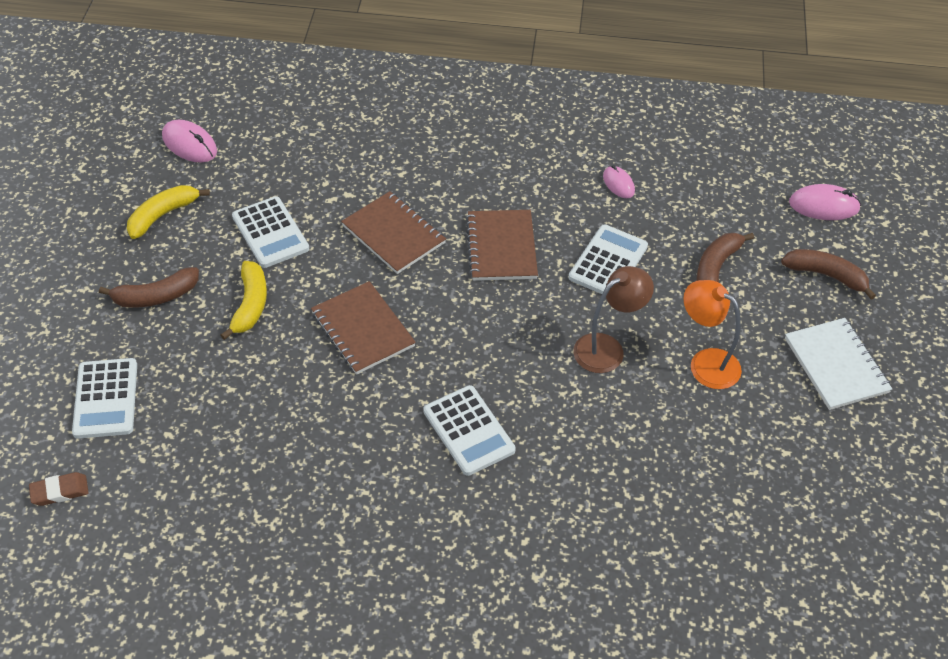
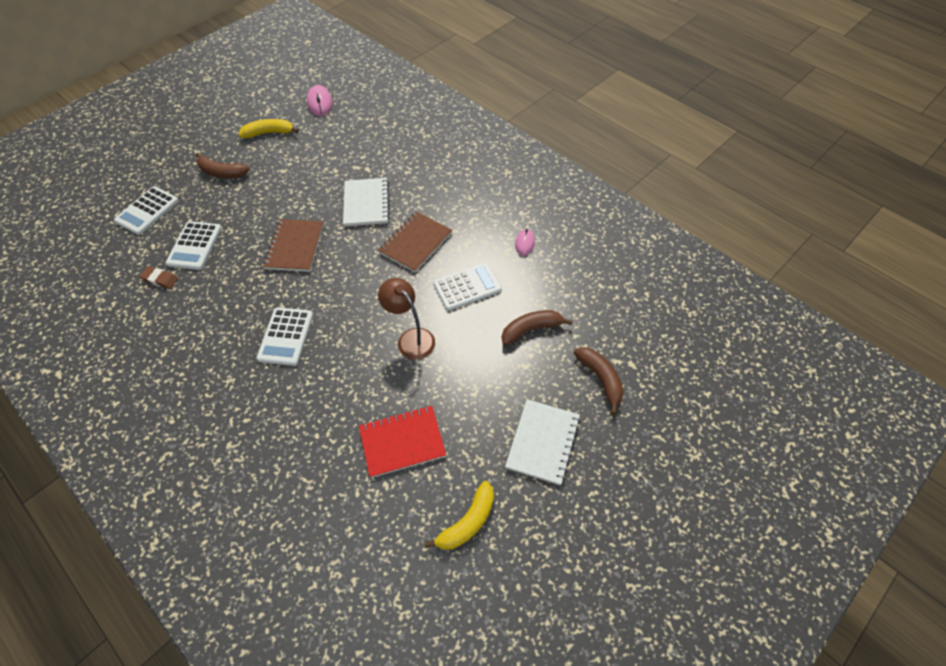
camera: 40 degrees right, 5 degrees up
brown eraser [29,472,89,506] -> brown eraser moved to [139,266,178,289]
yellow banana [220,261,267,340] -> yellow banana moved to [424,481,494,550]
white calculator [232,196,309,268] -> white calculator moved to [165,221,222,270]
brown notebook [341,191,446,274] -> white notebook [343,178,390,226]
brown lamp [573,266,654,373] -> brown lamp turned 135 degrees counterclockwise [378,278,435,359]
orange lamp [683,280,742,389] -> none
pink mouse [789,184,861,220] -> none
none -> red notebook [359,406,446,478]

